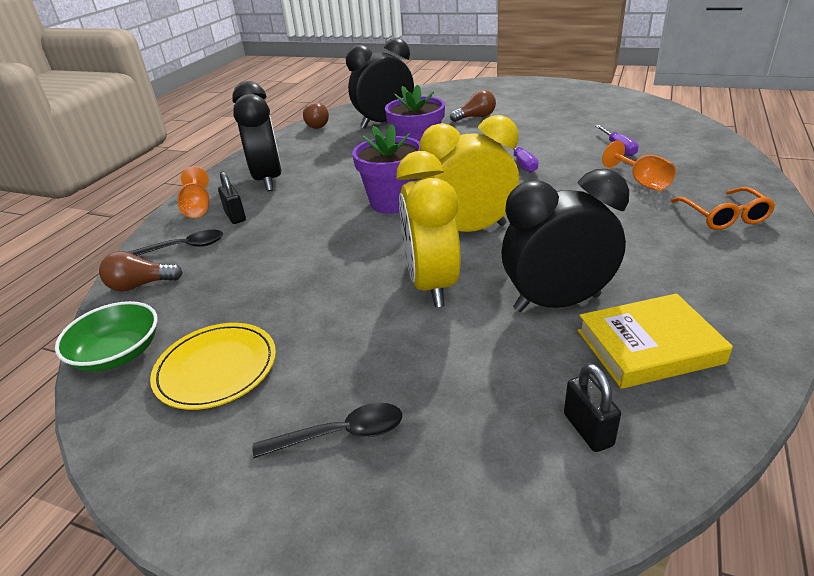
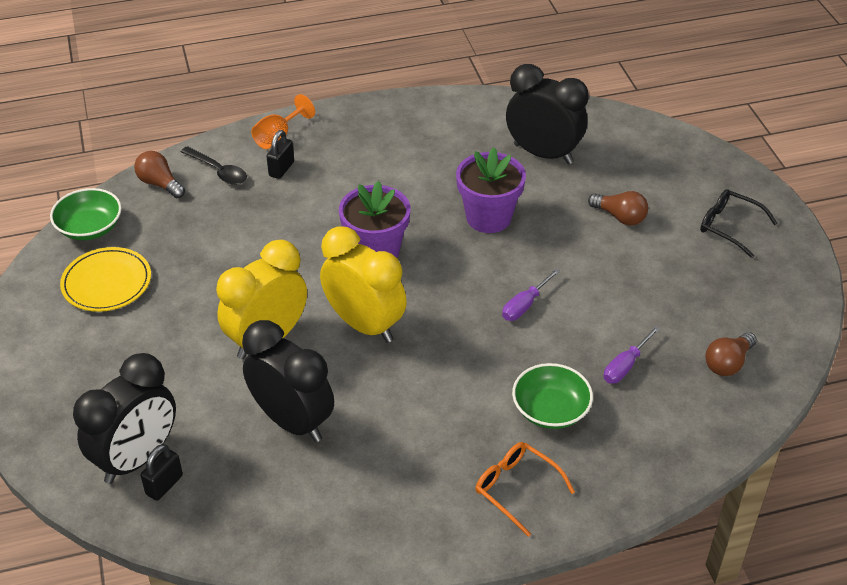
camera: 50 degrees right, 10 degrees up
black clock [232,81,282,191] -> black clock moved to [73,353,176,484]
black spoon [253,403,402,458] -> none
brown light bulb [303,102,329,129] -> brown light bulb moved to [705,332,757,376]
yellow book [577,293,733,389] -> none
orange goblet [602,141,676,191] -> green bowl [512,363,593,429]
orange glasses [671,187,775,230] -> orange glasses turned 90 degrees clockwise [476,442,575,537]
none -> black glasses [700,189,777,258]

